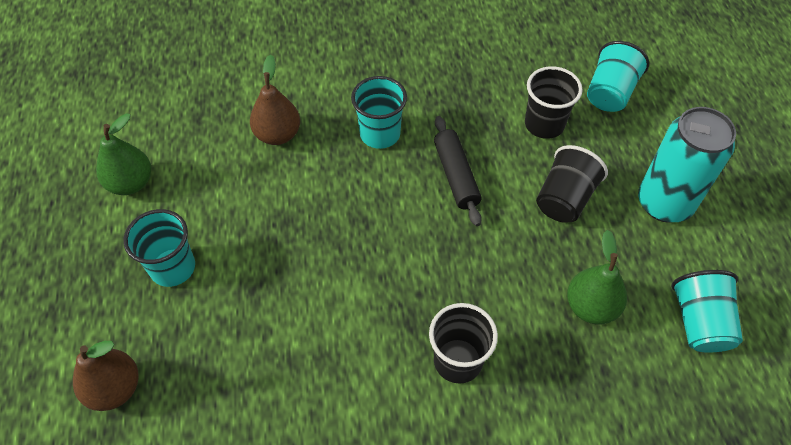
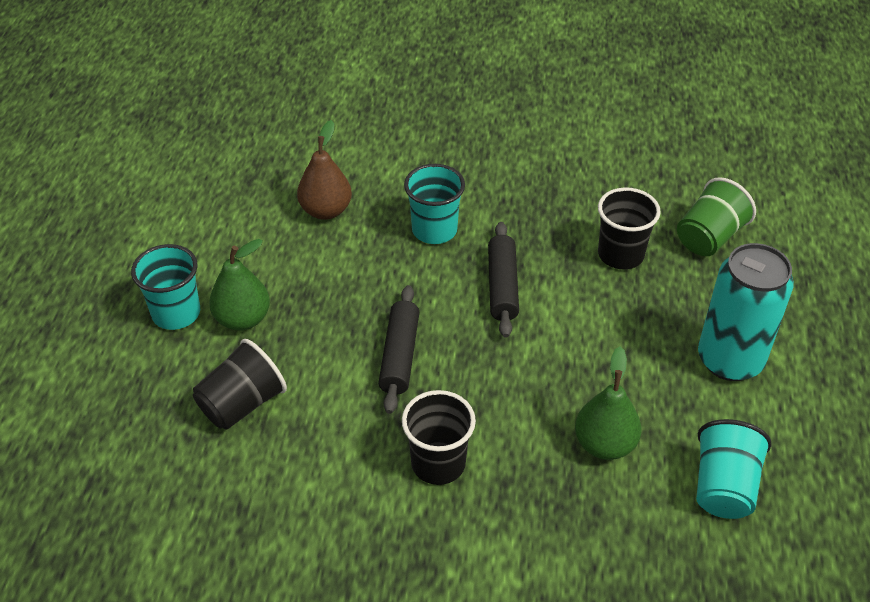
camera: 15 degrees right, 10 degrees down
brown pear [73,341,139,411] -> none
green pear [96,113,151,195] -> green pear moved to [209,239,270,331]
black cup [536,145,608,223] -> black cup moved to [193,339,287,430]
turquoise cup [587,41,649,112] -> green cup [677,177,756,256]
none -> black rolling pin [378,285,419,414]

